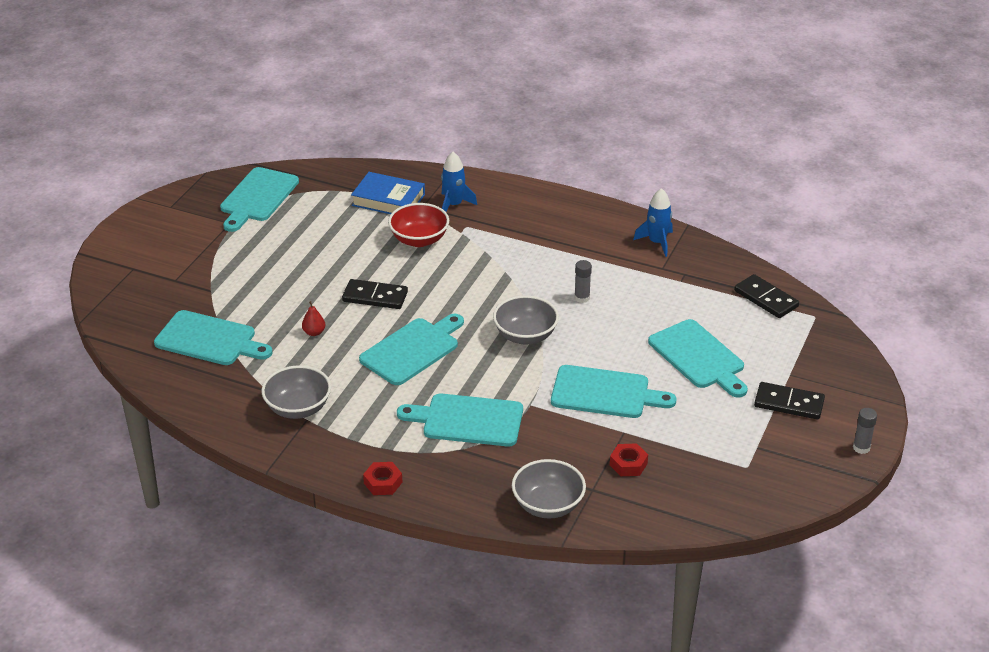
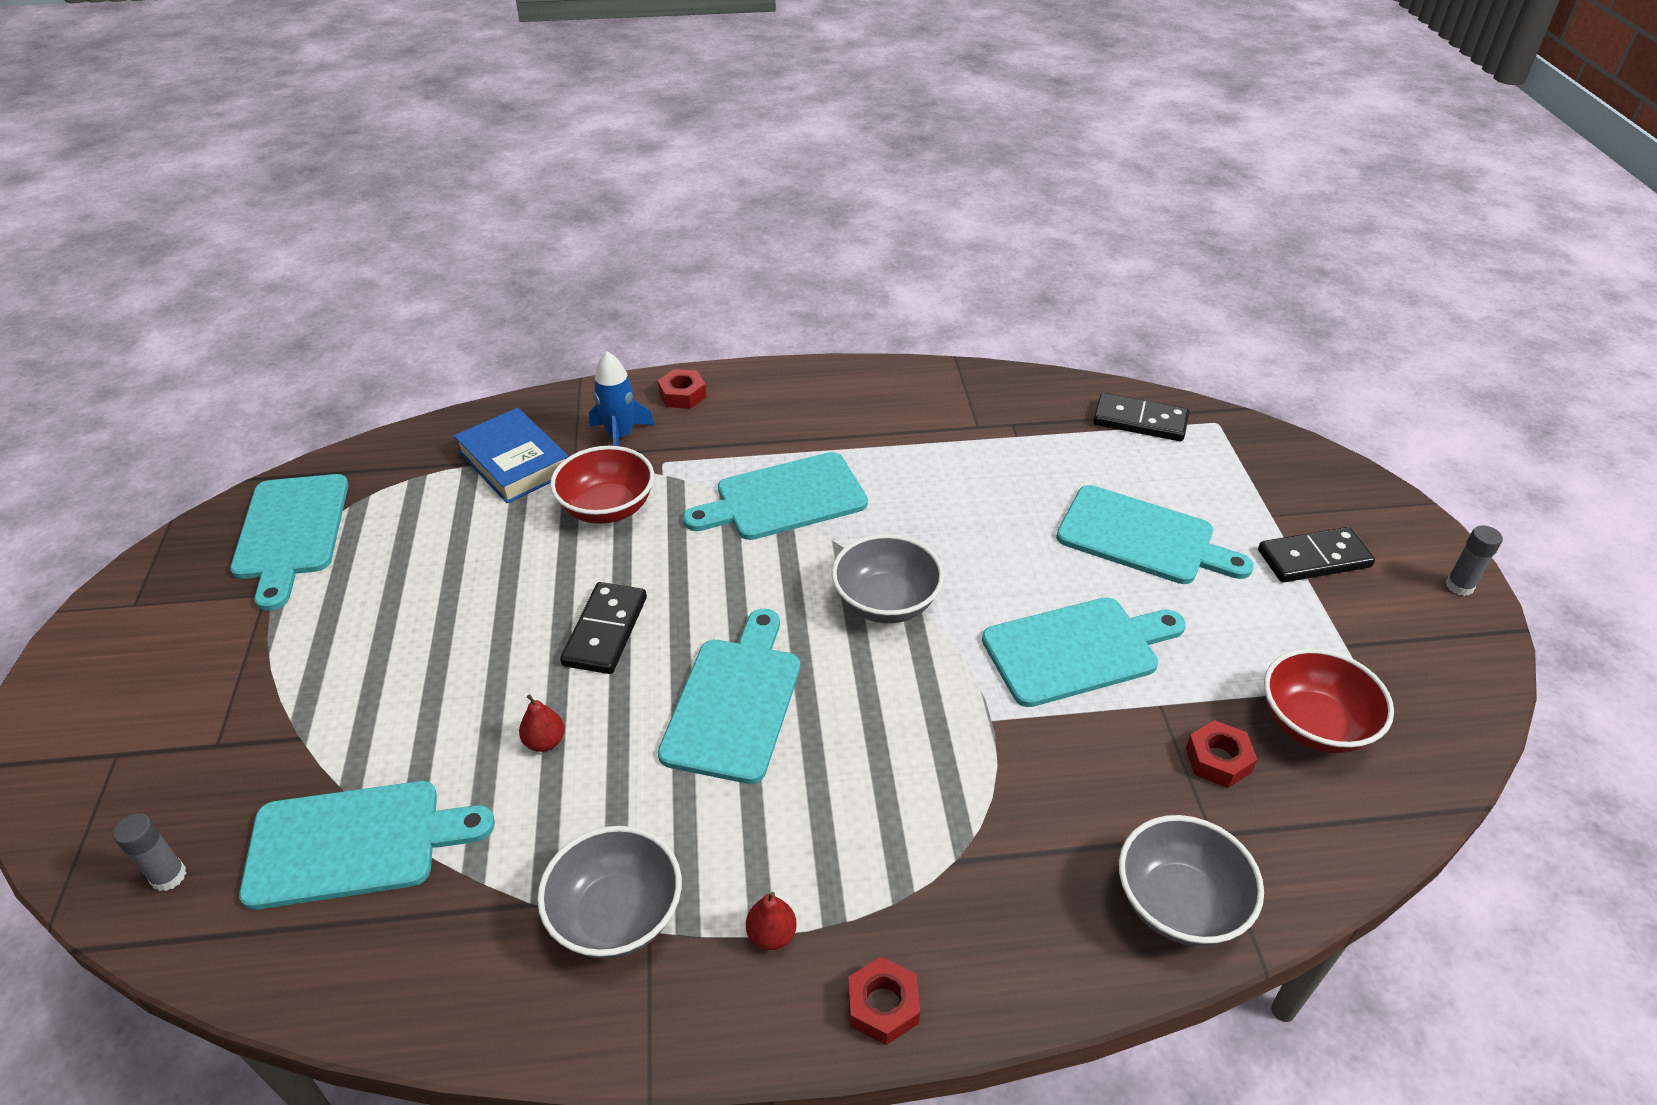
camera: 30 degrees left, 5 degrees up
black domino [342,279,408,309] -> black domino turned 60 degrees counterclockwise [560,582,647,674]
blue book [351,172,425,214] -> blue book turned 60 degrees clockwise [454,408,569,503]
turquoise cutting board [397,394,523,447] -> turquoise cutting board moved to [683,452,868,540]
grey glue stick [574,260,592,303] -> grey glue stick moved to [113,813,186,891]
blue rocket [633,188,673,257] -> none
none -> red nut [658,369,706,409]
none -> red pear [746,892,797,950]
none -> red bowl [1264,648,1394,753]

